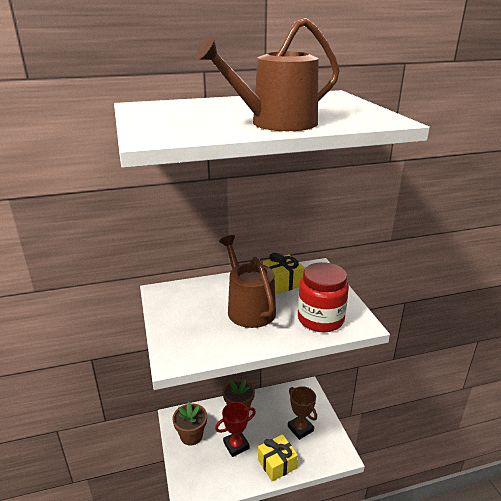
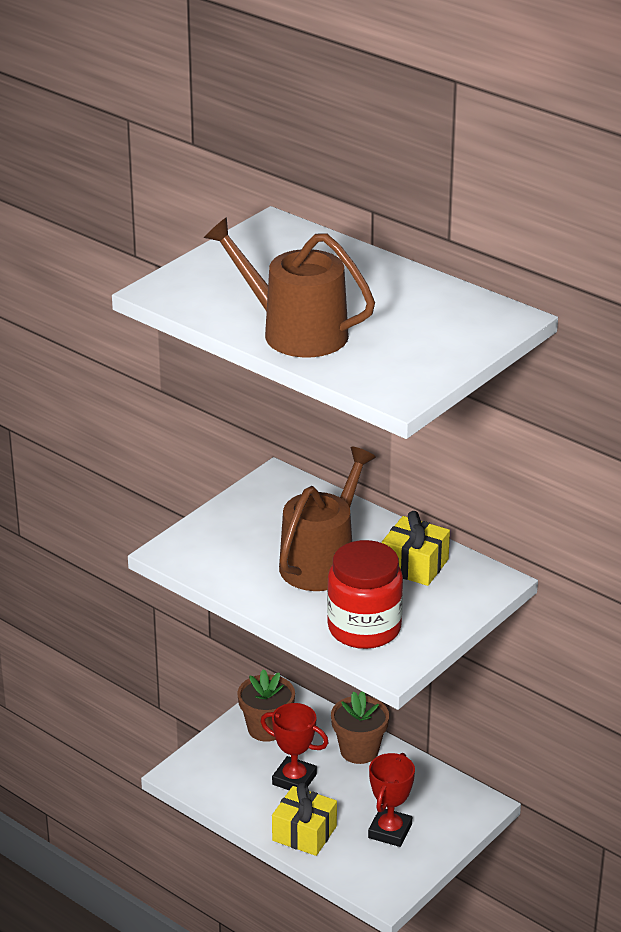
camera: 55 degrees right, 5 degrees up
brown trophy [288,386,317,440] -> red trophy [368,753,415,847]

